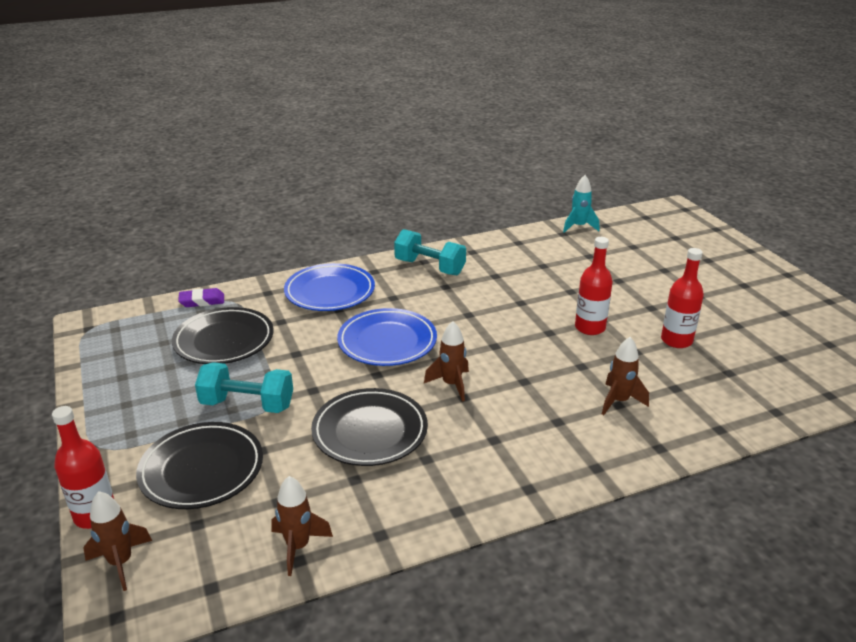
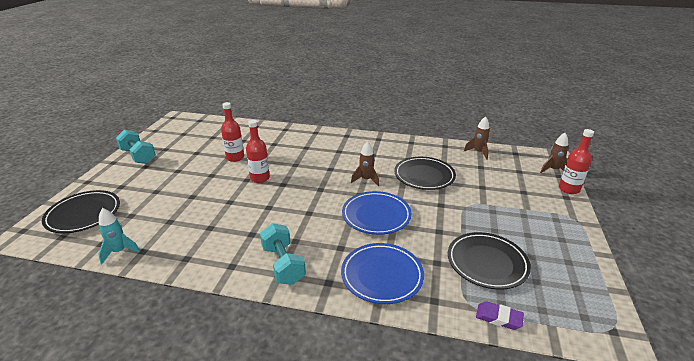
camera: 145 degrees left, 0 degrees up
black plate [136,422,263,509] -> black plate moved to [42,190,120,233]
turquoise dumbbell [195,362,293,413] -> turquoise dumbbell moved to [116,130,156,164]
brown rocket [602,337,649,415] -> none

